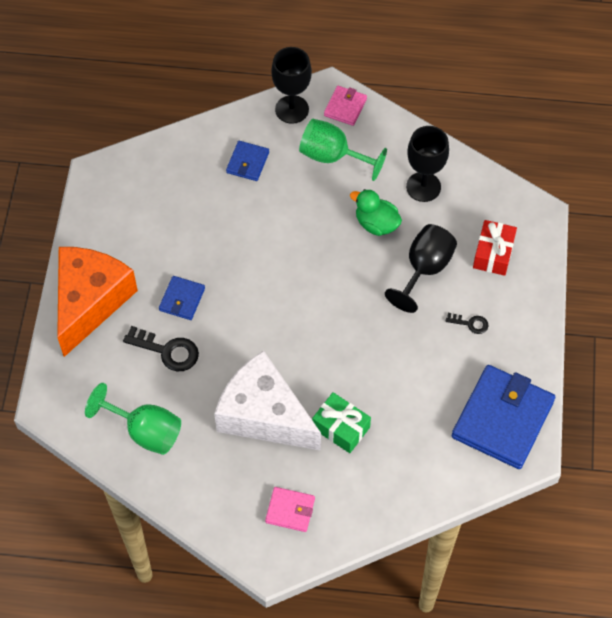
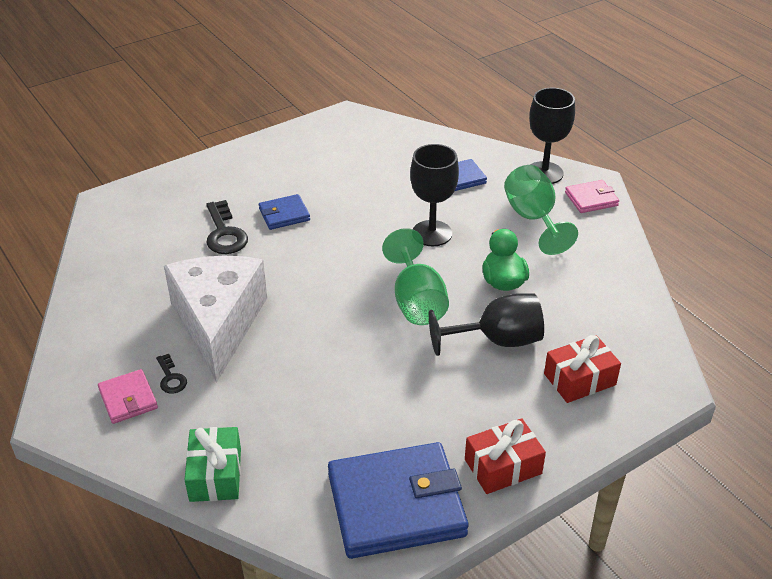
camera: 50 degrees right, 20 degrees down
orange cheese [57,247,138,357] -> none
green goblet [85,383,181,455] -> green goblet moved to [382,228,449,325]
green gift [312,392,371,453] -> green gift moved to [185,427,241,502]
black goblet [406,126,449,202] -> black goblet moved to [410,144,459,246]
black key [446,313,488,334] -> black key moved to [156,354,187,393]
none -> red gift [465,418,546,494]

